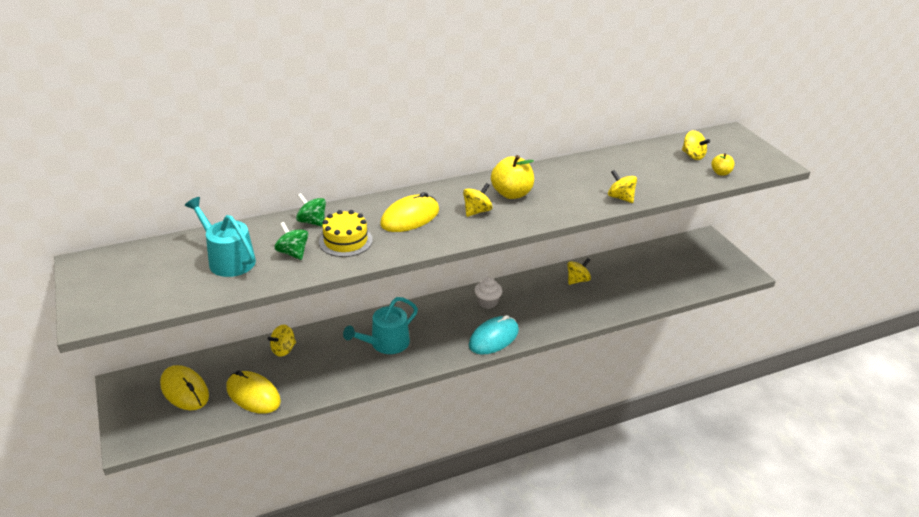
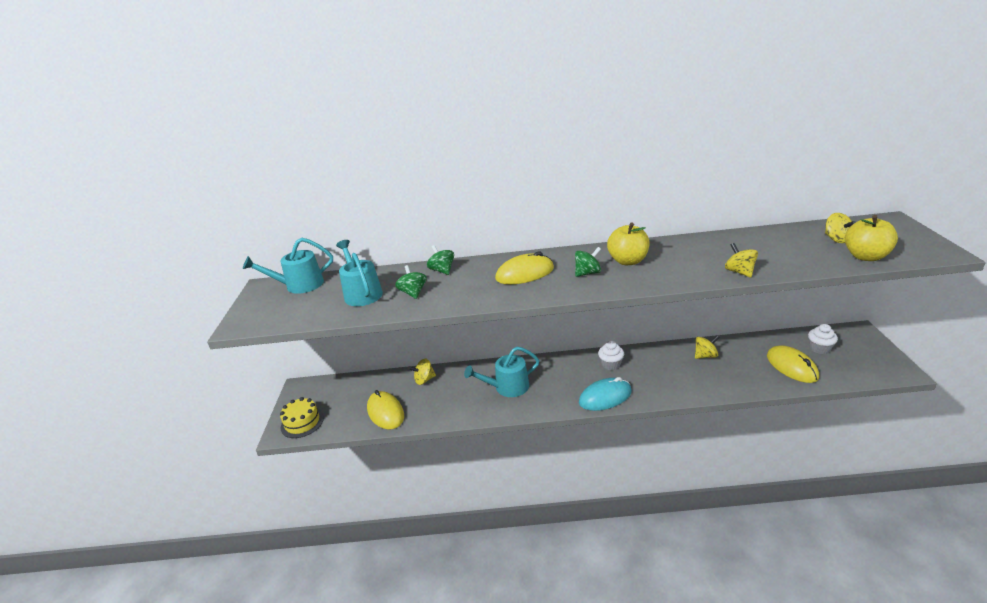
camera: 25 degrees right, 5 degrees down
yellow mouse [160,365,209,410] -> yellow mouse moved to [767,345,819,383]
yellow cake [319,210,373,257] -> yellow cake moved to [280,397,324,438]
yellow spinning top [463,183,493,217] -> green spinning top [575,247,601,277]
yellow apple [711,153,735,176] -> yellow apple [845,215,898,261], size x1.86
none -> turquoise watering can [243,238,333,294]
none -> white cupcake [808,324,838,354]

